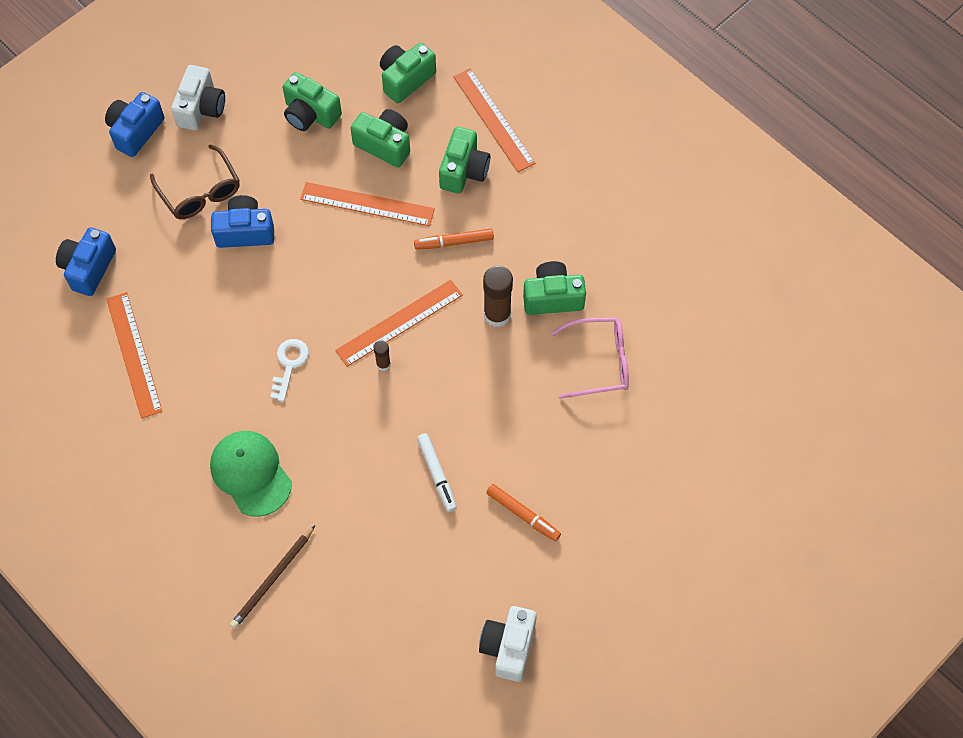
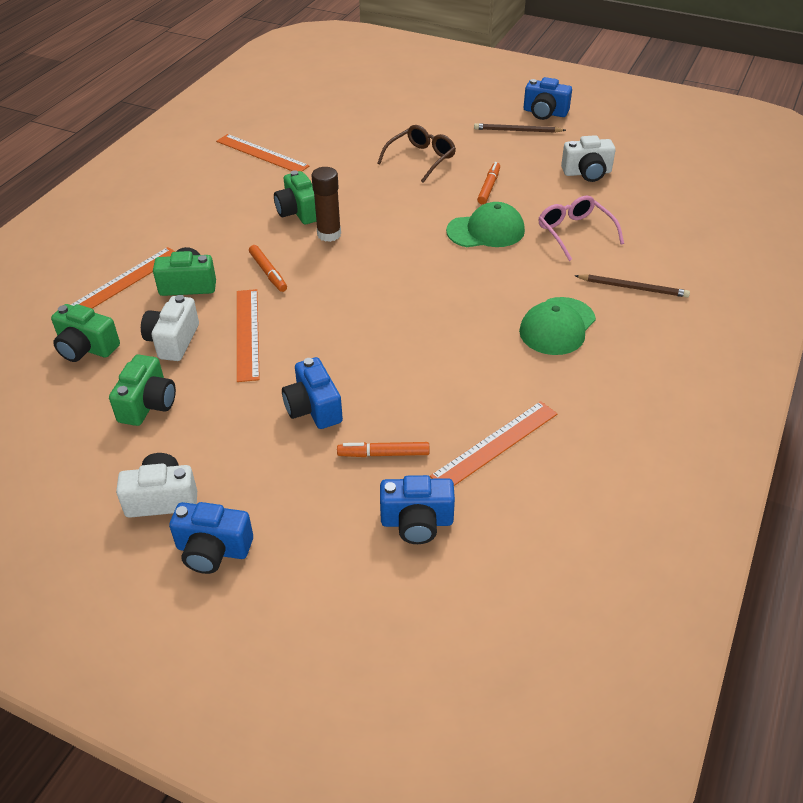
camera: 110 degrees left, 20 degrees down
brown glasses [150,144,240,219] -> brown glasses moved to [377,125,456,183]
white key [270,339,309,402] -> none
orange ruler [335,280,463,367] -> orange ruler moved to [216,134,310,171]
green camera [350,109,410,167] -> white camera [141,295,199,361]
brown glue stick [374,340,391,371] -> none
white marker [417,433,457,512] -> green cap [446,202,525,247]
pink glasses [551,317,629,399] -> pink glasses moved to [539,195,624,261]
none -> orange marker [337,442,430,457]
none -> brown pencil [474,123,566,133]
none -> blue camera [524,77,572,120]

